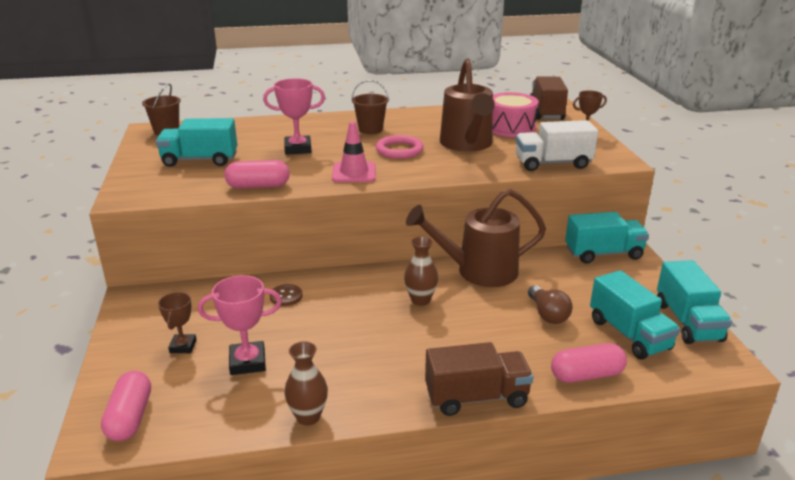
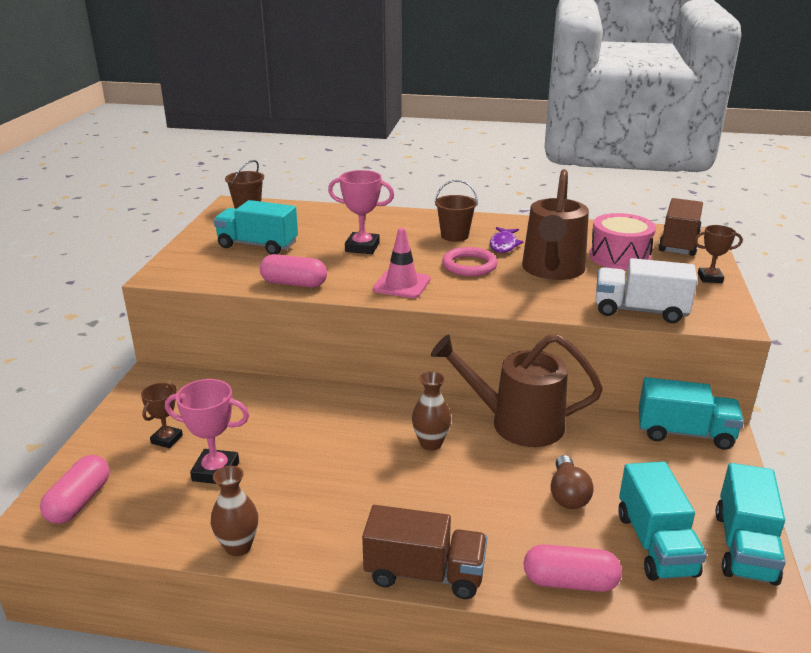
camera: 20 degrees right, 0 degrees up
brown button [270,284,303,306] -> none
none -> purple fish [490,227,523,253]

